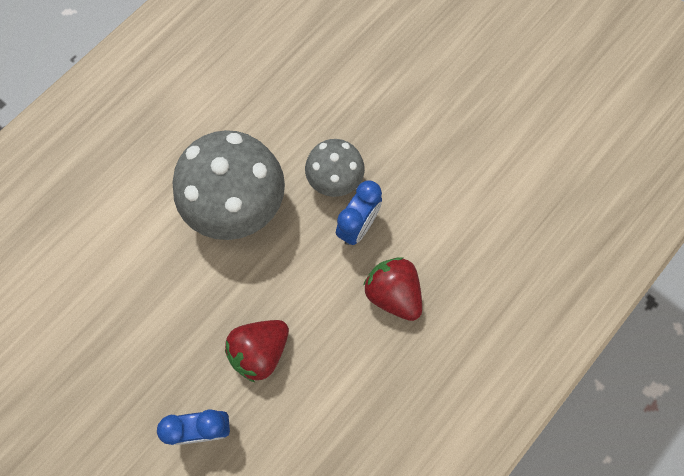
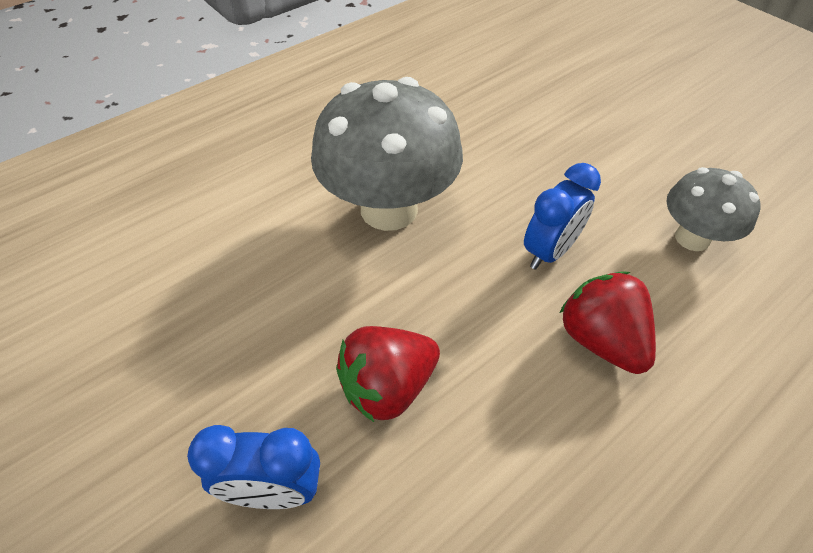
camera: 10 degrees right, 20 degrees down
grey mushroom [305,139,365,197] -> grey mushroom moved to [666,167,761,251]

